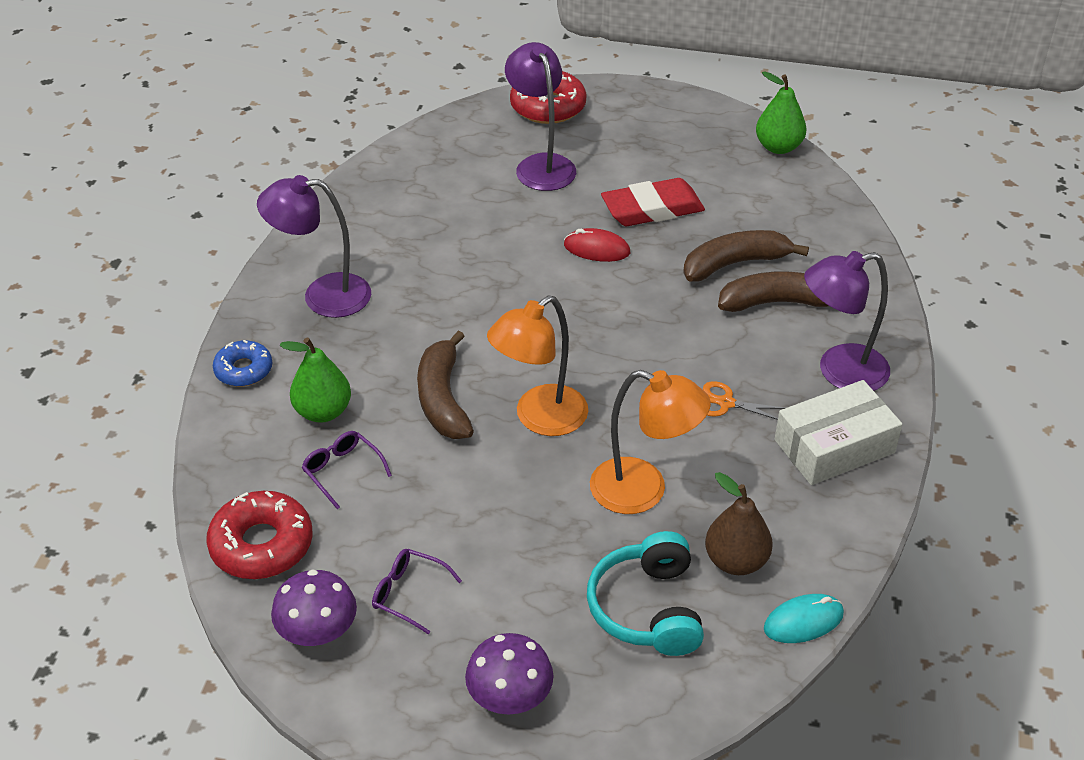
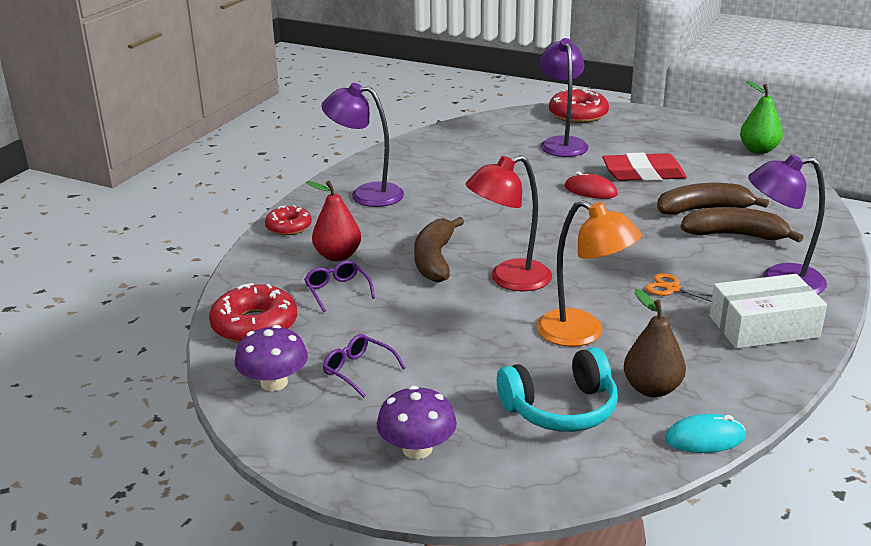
camera: 15 degrees right, 15 degrees down
blue donut [213,340,272,387] -> red donut [265,205,312,235]
green pear [280,338,351,423] -> red pear [306,181,361,261]
orange lamp [487,295,588,436] -> red lamp [466,155,552,291]
turquoise headphones [587,531,704,656] -> turquoise headphones turned 120 degrees counterclockwise [497,347,618,432]

